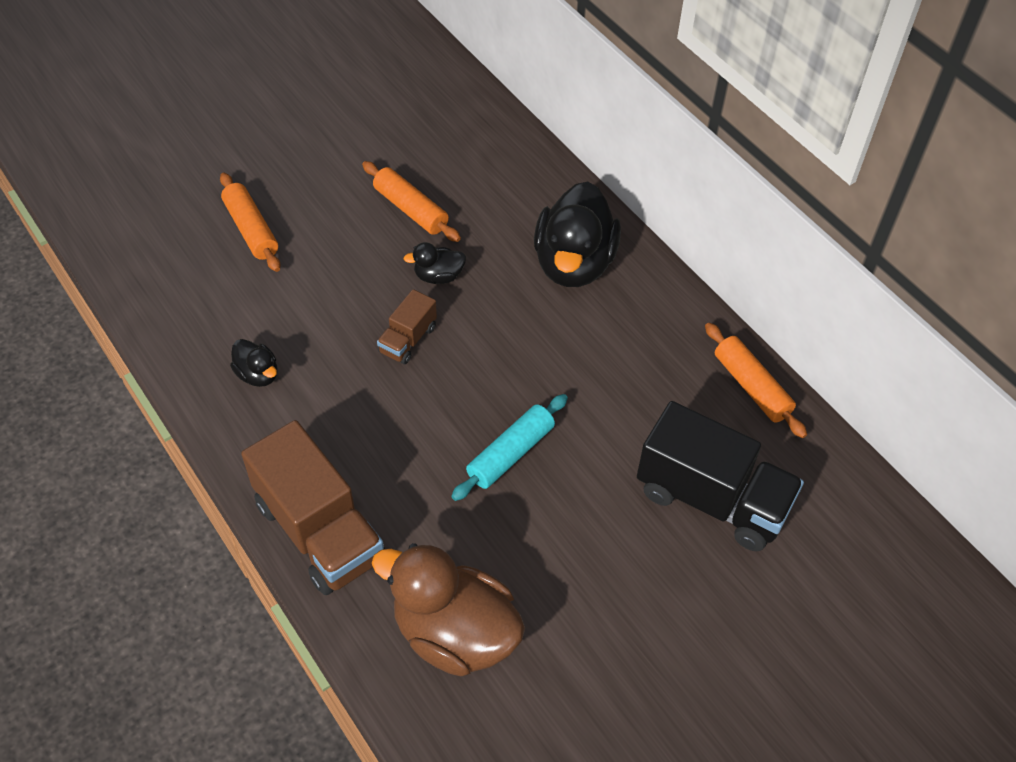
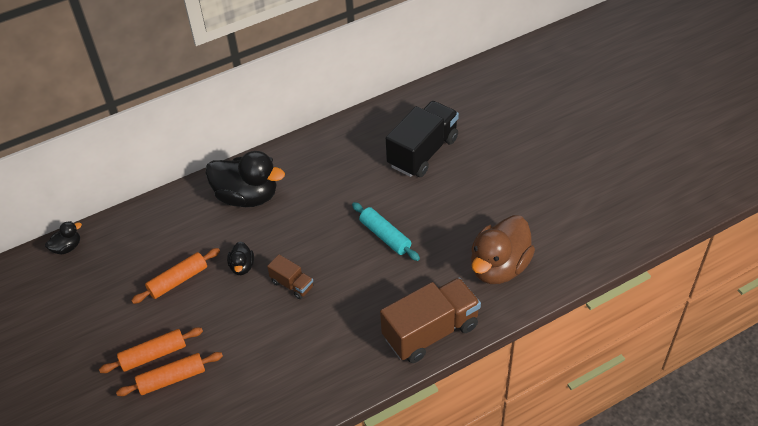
camera: 80 degrees left, 5 degrees down
black duck [230,339,278,387] -> black duck moved to [45,221,82,254]
orange rolling pin [705,323,807,438] -> orange rolling pin moved to [99,327,203,373]

